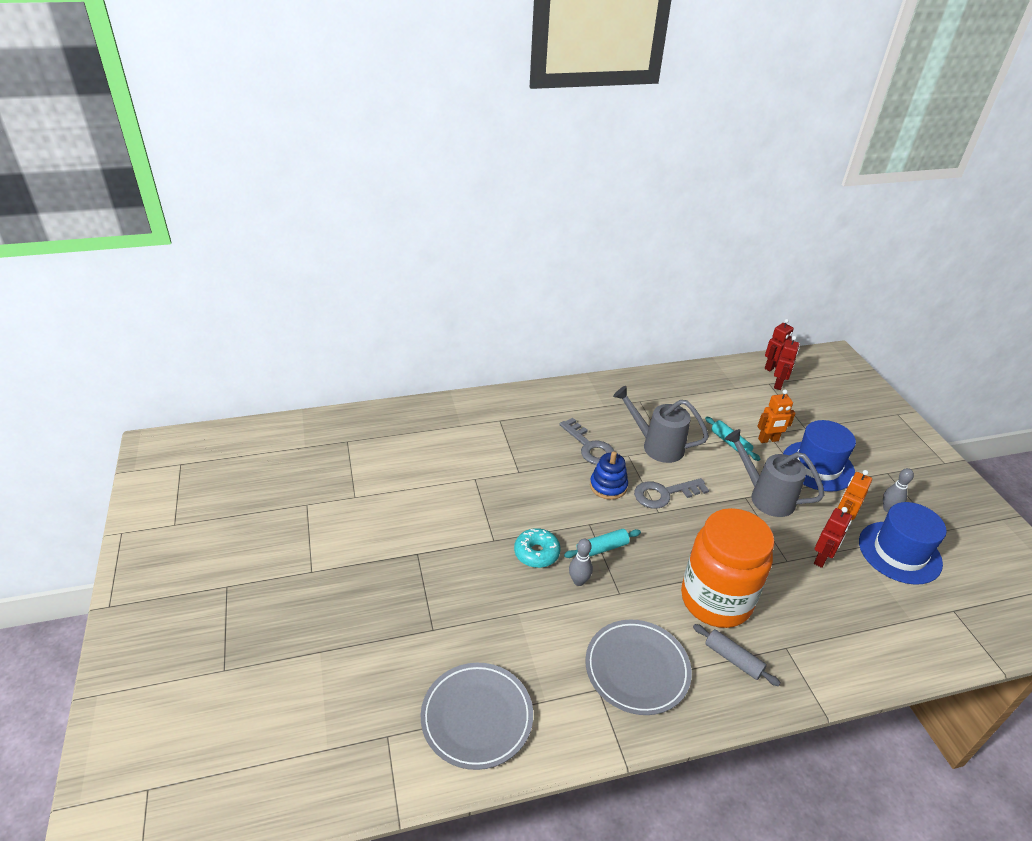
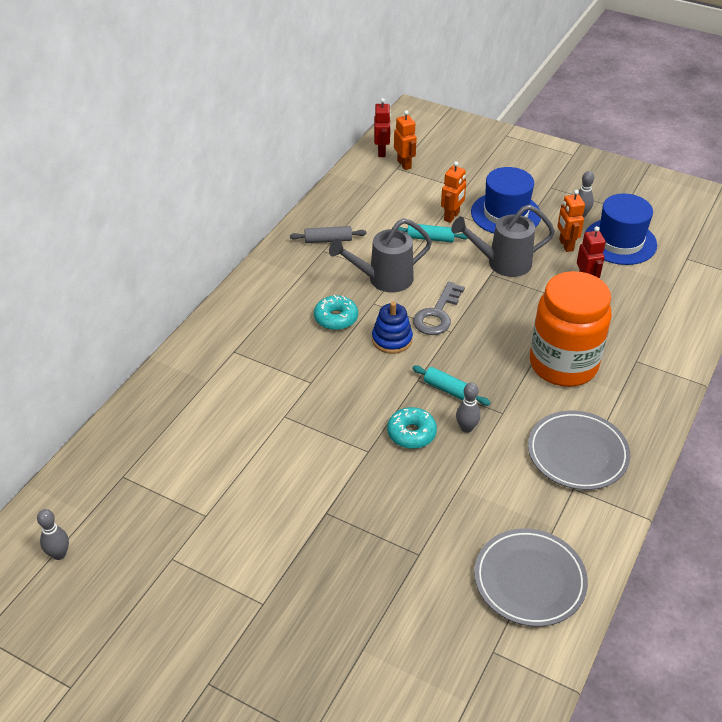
camera: 45 degrees left, 5 degrees up
grey key [559,418,615,465] -> turquoise donut [314,295,358,330]
turquoise rolling pin [564,529,641,558] -> turquoise rolling pin turned 75 degrees counterclockwise [412,365,491,406]
grey rolling pin [693,624,781,686] -> grey rolling pin moved to [290,226,366,243]
red robot [774,336,799,390] -> orange robot [394,110,417,170]
none -> grey bowling pin [37,509,69,560]

